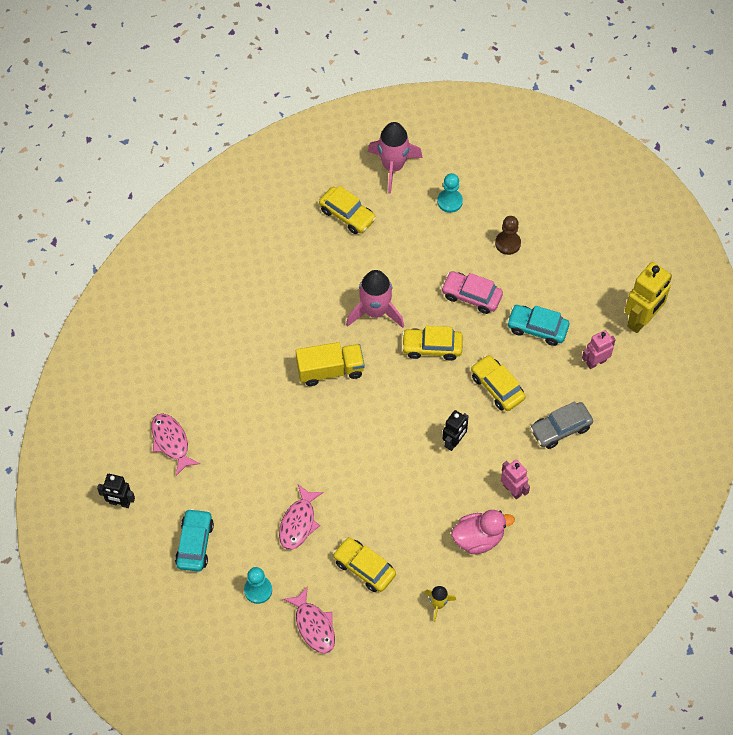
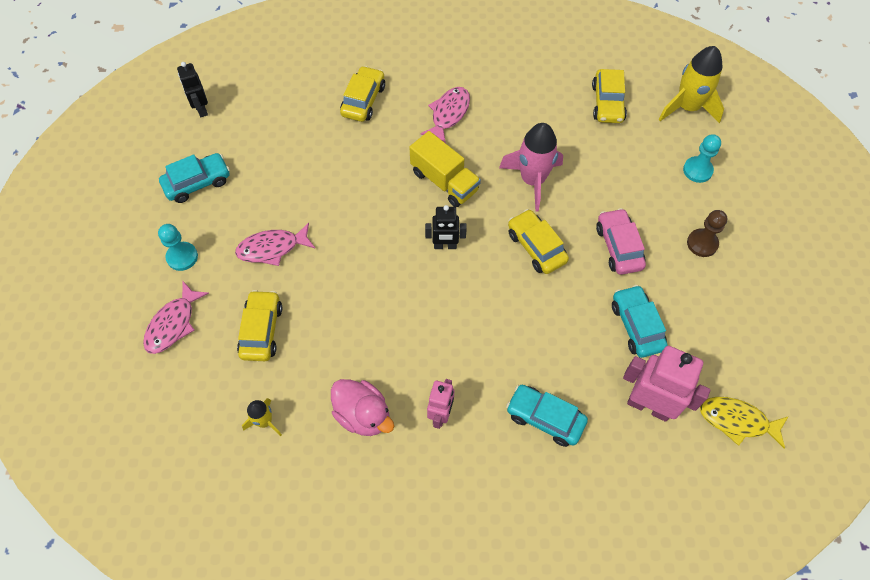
camera: 55 degrees right, 0 degrees up
pink fish [151,413,200,476] -> pink fish moved to [420,87,470,143]
pink rocket [368,122,423,194] -> yellow rocket [658,46,724,123]
black robot [442,410,469,451] -> black robot moved to [425,205,467,249]
yellow car [471,355,526,411] -> yellow car moved to [340,66,385,122]
grey car [530,401,593,449] -> turquoise car [506,385,588,447]
pink robot [582,330,616,369] -> pink robot [623,346,711,422], size x1.68
yellow robot [625,262,672,333] -> yellow fish [700,397,789,449]

